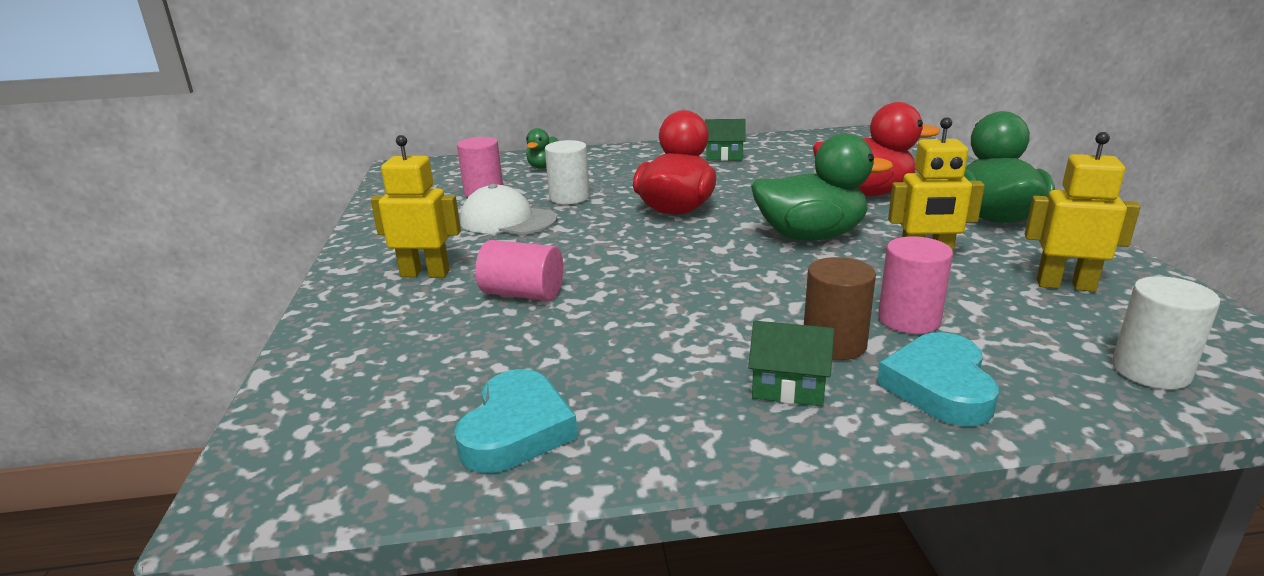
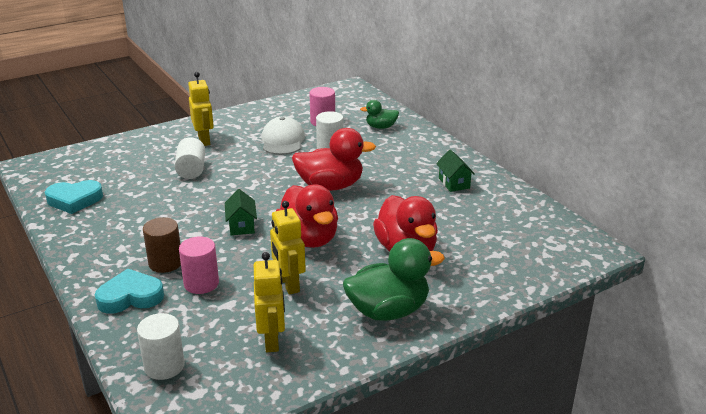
camera: 65 degrees right, 5 degrees up
pink cylinder [475,240,563,301] -> white cylinder [174,137,205,179]
green house [748,321,834,406] -> green house moved to [225,189,257,235]
green duck [751,133,893,240] -> red duck [276,184,338,248]

